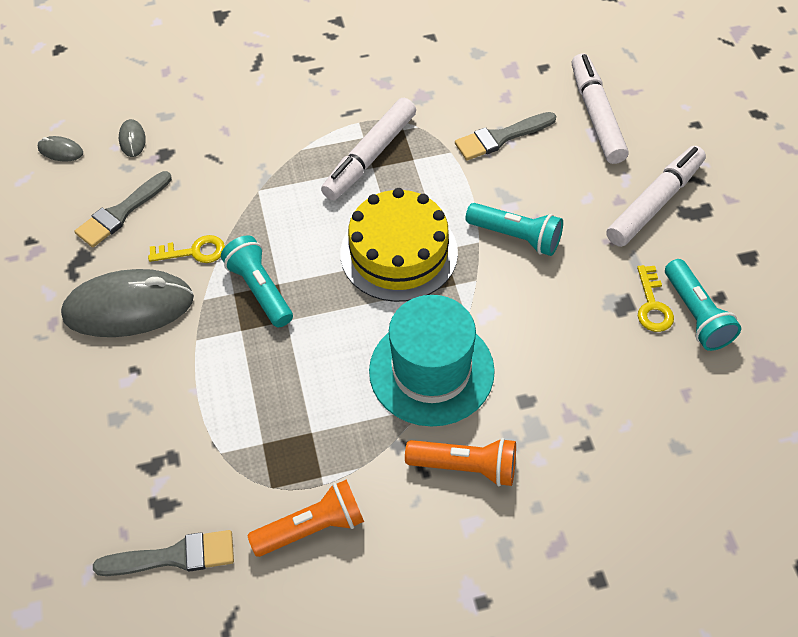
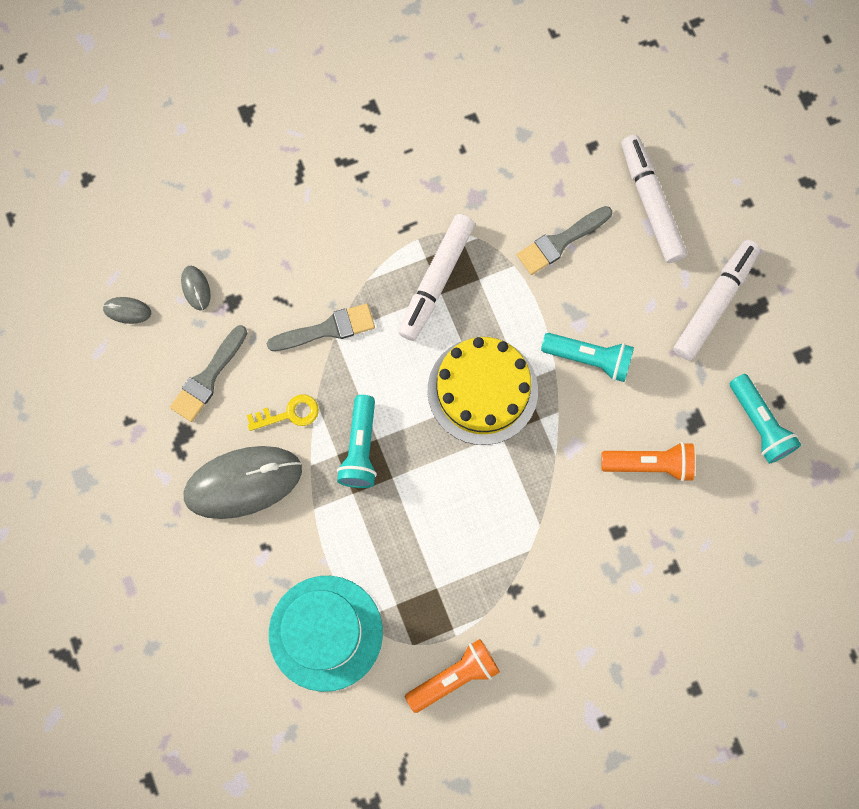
camera: 10 degrees left, 20 degrees up
grey brush [93,530,234,576] -> grey brush moved to [267,304,375,351]
turquoise flashlight [221,235,293,327] -> turquoise flashlight turned 135 degrees counterclockwise [337,395,377,488]
turquoise hat [369,295,495,427] -> turquoise hat moved to [269,576,383,692]
orange flashlight [405,438,516,486] -> orange flashlight moved to [601,442,695,482]
yellow key [637,265,674,332] -> none

